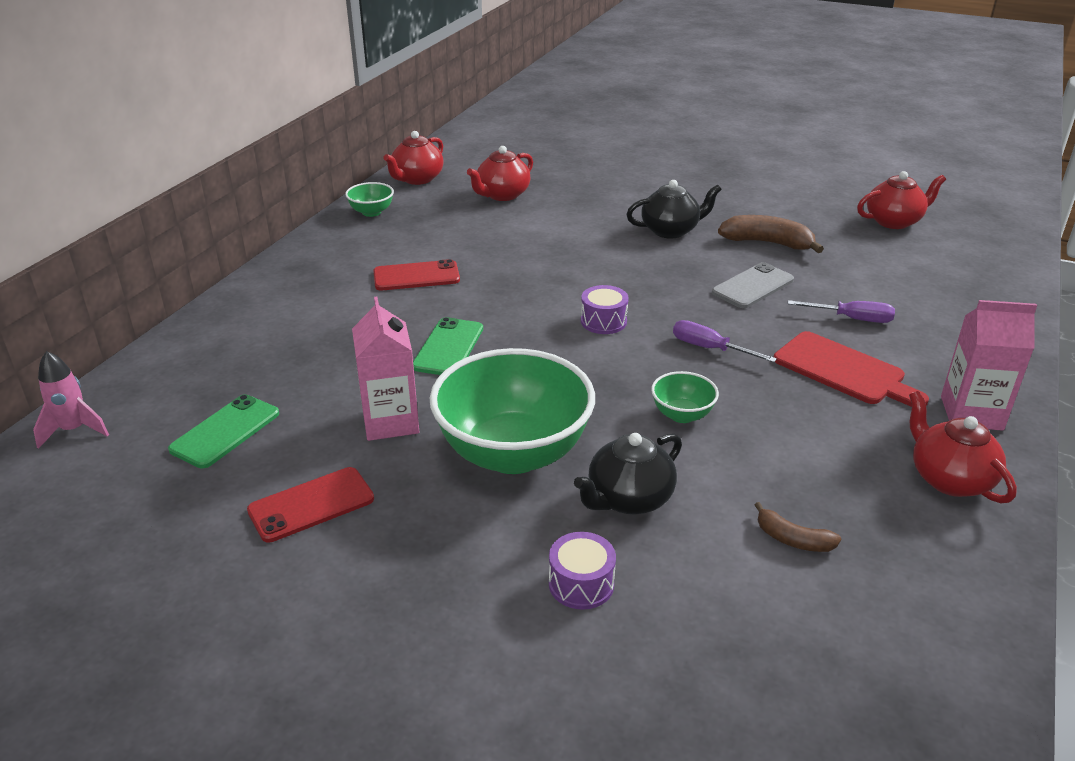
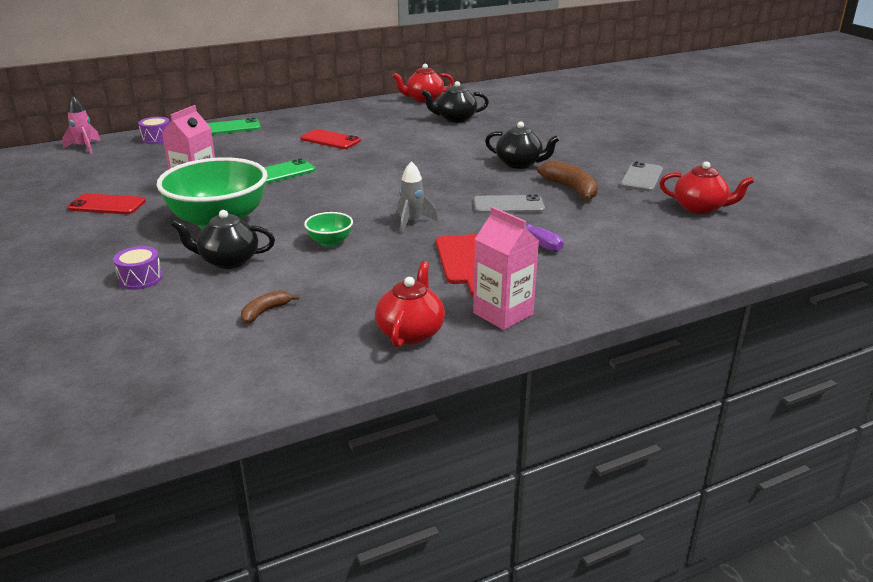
camera: 40 degrees right, 5 degrees down
green phone [168,394,279,468] -> green phone moved to [207,118,261,135]
green bowl [345,182,394,217] -> none
red teapot [467,146,533,201] -> black teapot [421,81,489,123]
purple drum [581,285,629,334] -> purple drum moved to [138,117,170,144]
purple screwdriver [673,320,777,362] -> grey rocket [397,161,438,233]
brown banana [755,502,841,552] -> brown banana turned 60 degrees clockwise [241,290,299,323]
none -> grey phone [620,161,663,192]

